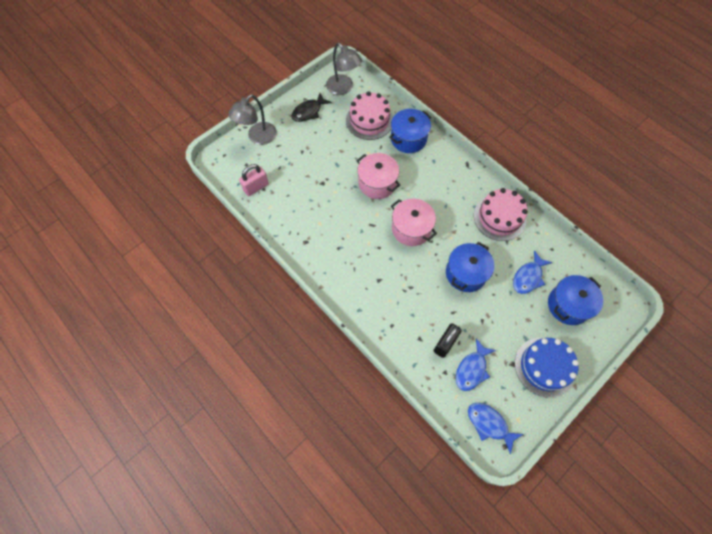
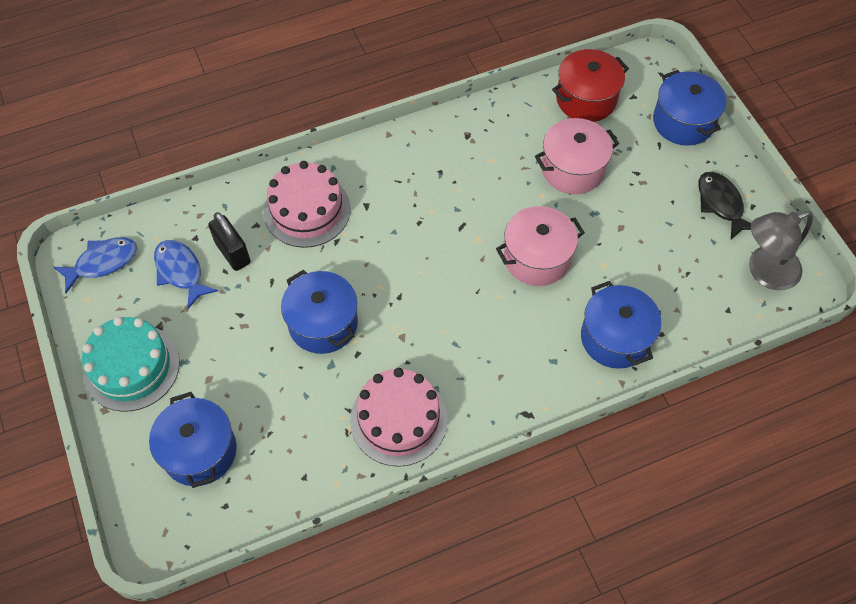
camera: 110 degrees right, 5 degrees down
grey lamp [228,94,277,145] -> blue pot [653,70,726,146]
pink padlock [239,164,269,196] -> red pot [552,49,629,122]
pink cake [346,91,393,140] -> pink cake moved to [264,161,351,248]
pink pot [391,199,437,246] -> pink pot moved to [535,118,619,194]
blue fish [513,251,553,294] -> none
blue cake [515,338,579,397] -> turquoise cake [82,317,180,412]

